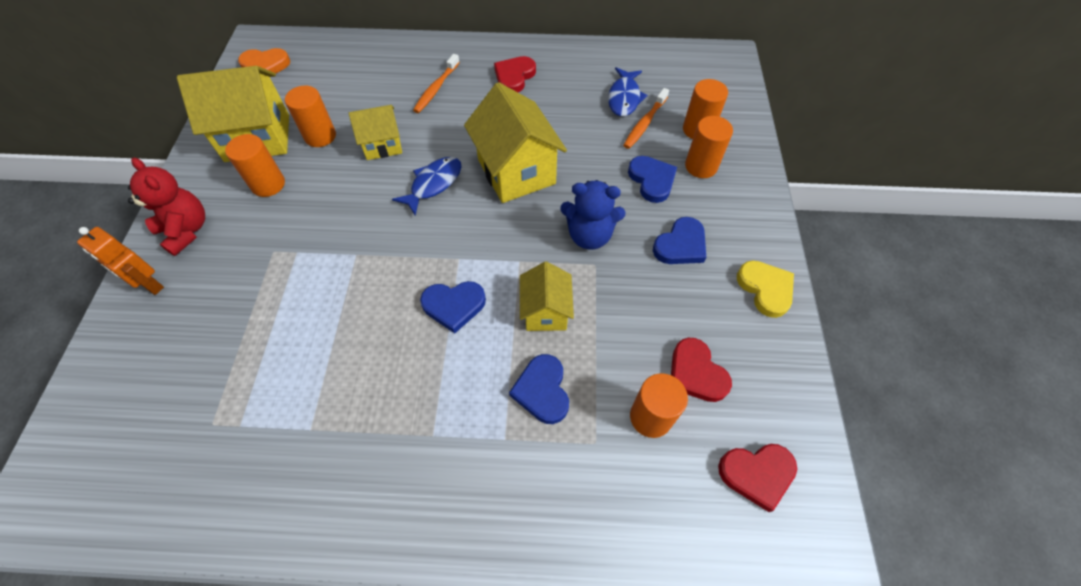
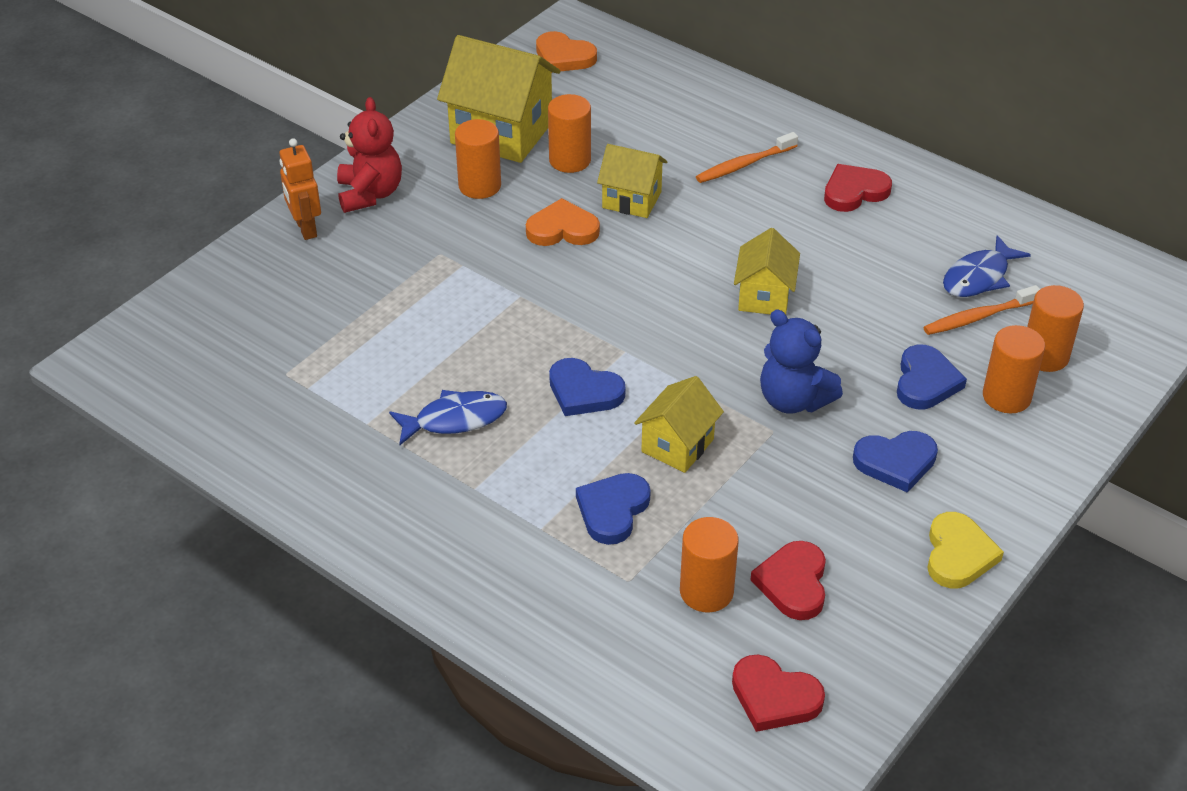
camera: 35 degrees right, 15 degrees down
blue fish [392,157,461,215] -> blue fish moved to [389,390,507,445]
yellow house [464,82,567,203] -> yellow house [734,228,800,314], size x0.58
none -> orange heart [526,198,600,246]

